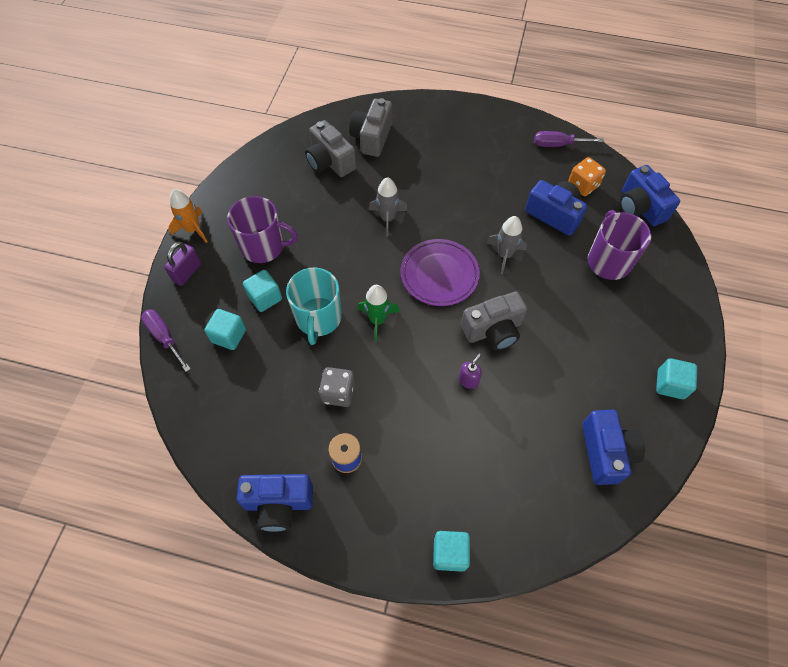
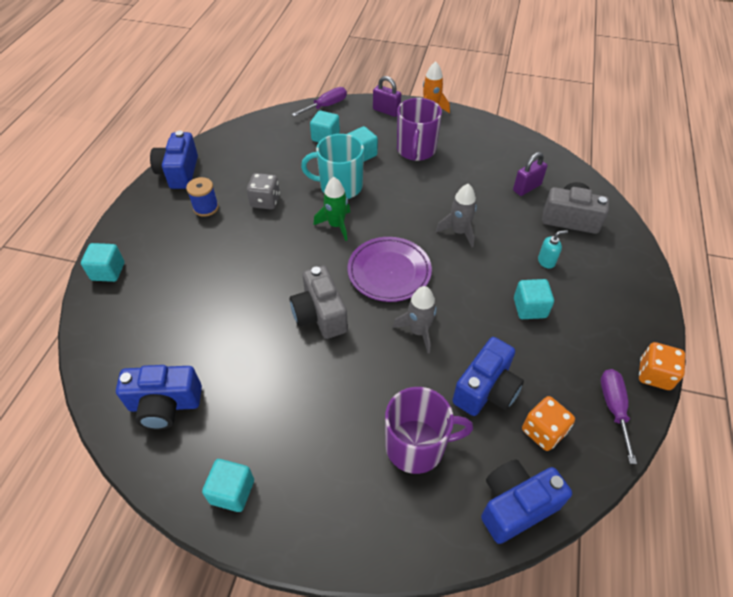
camera: 90 degrees right, 10 degrees down
grey camera [305,120,356,177] -> purple padlock [513,152,547,196]
purple soap dispenser [459,354,482,389] -> none
none -> turquoise cube [514,279,554,319]
none -> turquoise soap dispenser [538,230,568,269]
none -> orange dice [639,342,685,390]

